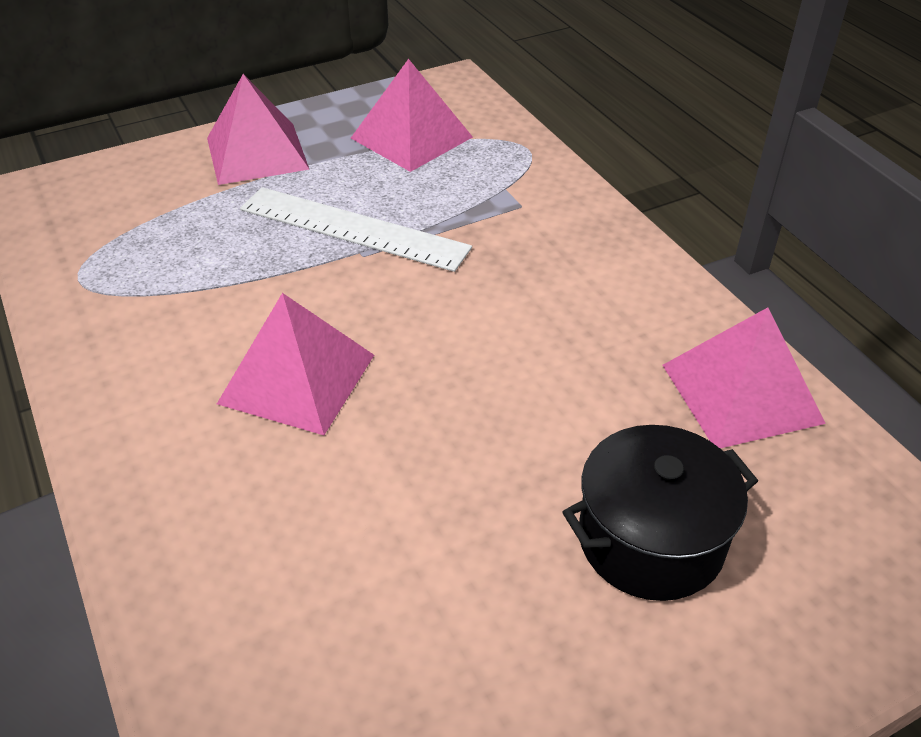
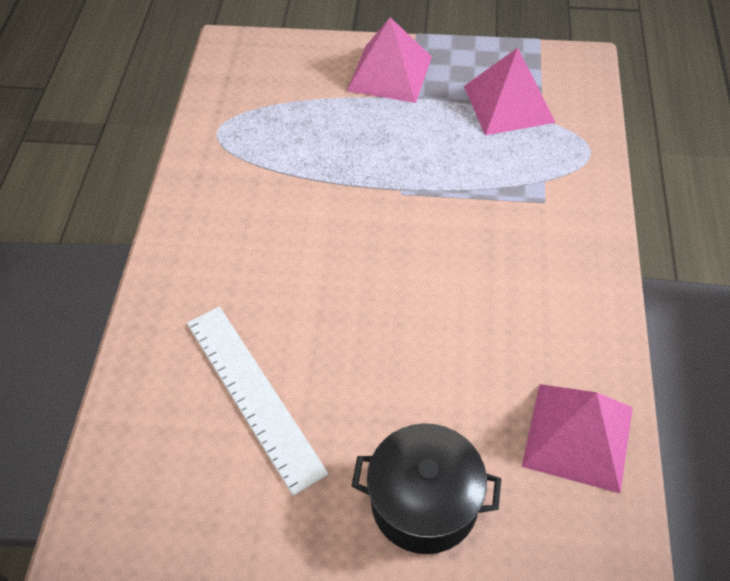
camera: 35 degrees right, 10 degrees up
pink pyramid [217,293,374,435] -> none
white ruler [240,187,472,272] -> white ruler moved to [187,306,329,496]

